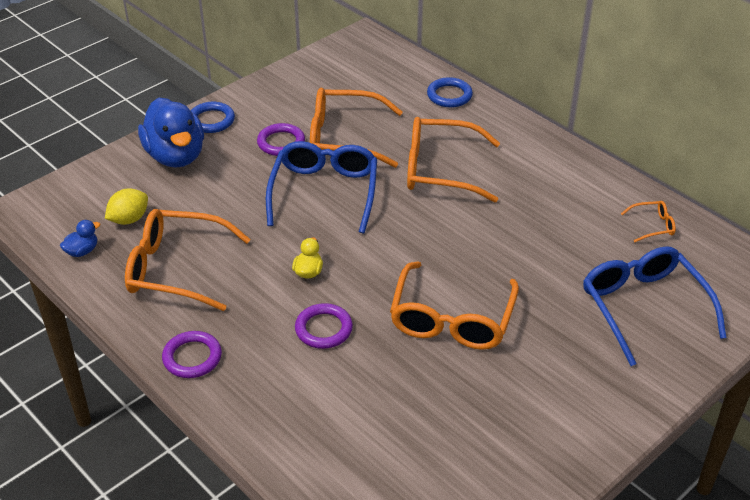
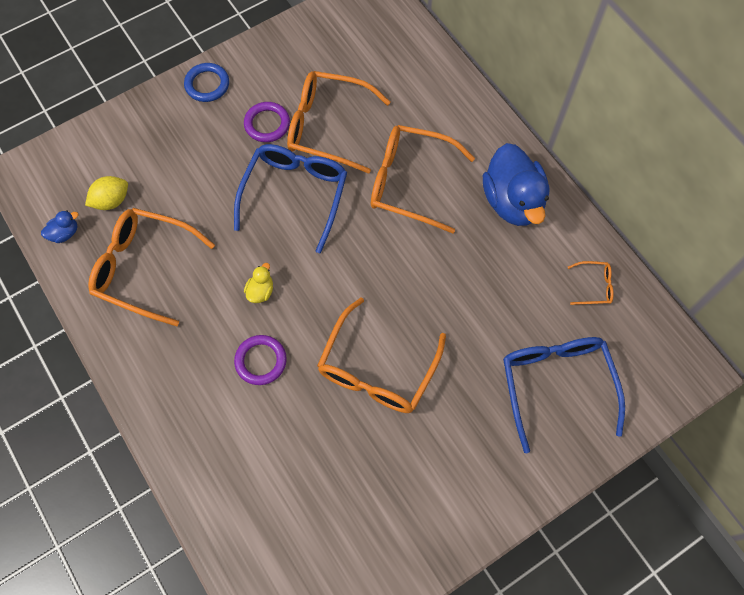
camera: 10 degrees right, 25 degrees up
blue duck [138,98,204,168] -> blue duck moved to [483,143,550,226]
purple ring [162,331,222,378] -> none
blue ring [427,77,473,108] -> none

